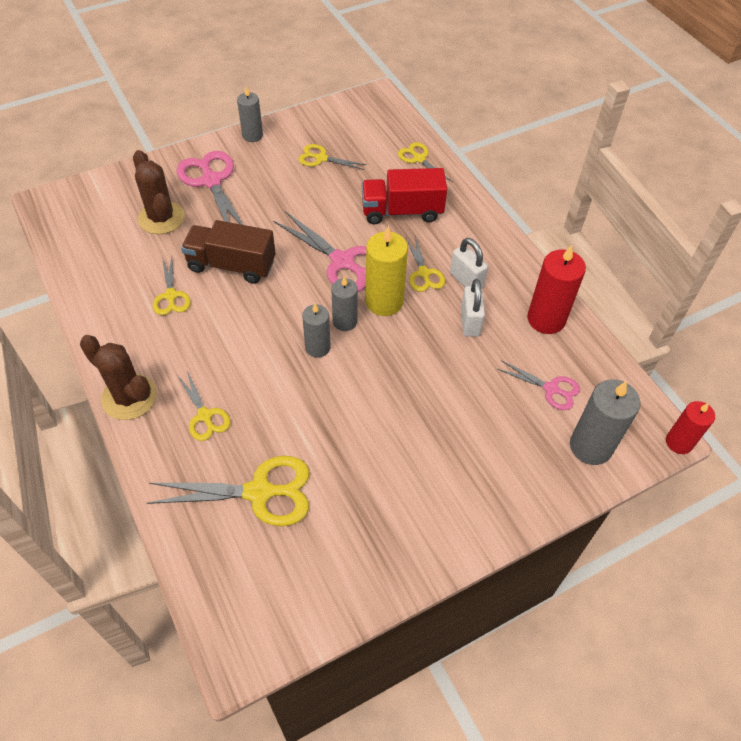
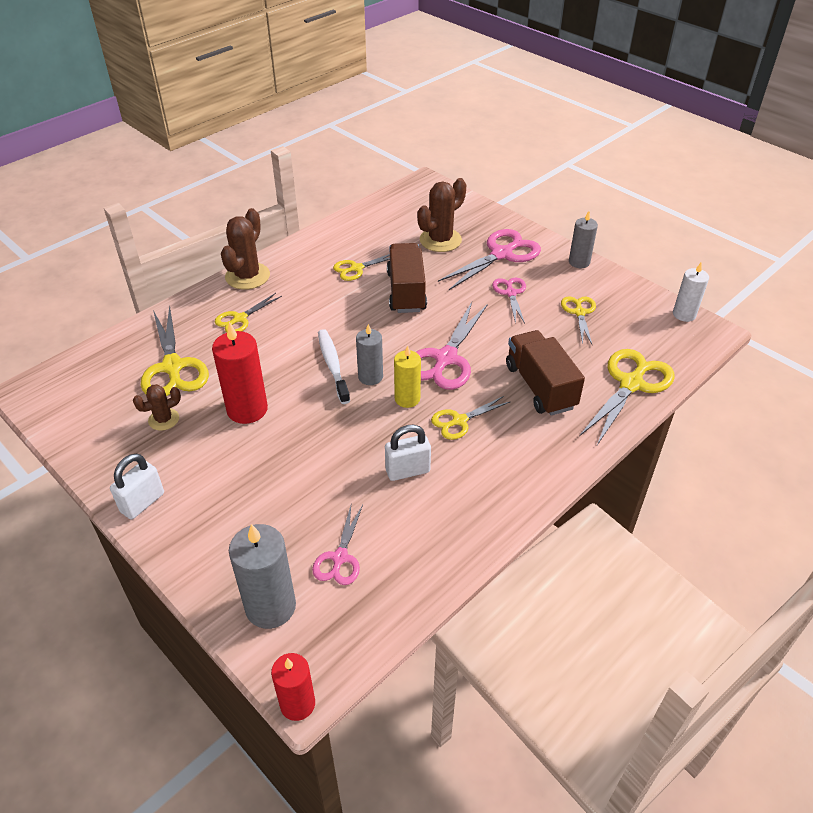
camera: 75 degrees right, 10 degrees down
grey candle [302,304,331,358] -> white toothbrush [318,329,350,404]
red truck [362,168,447,224] -> brown truck [506,330,585,416]
yellow candle [365,226,408,316] -> yellow candle [394,345,421,408], size x0.64
yellow scissors [398,142,453,182] -> yellow scissors [579,349,675,447], size x1.74
white padlock [450,238,488,288] -> white padlock moved to [110,453,164,519]
red candle [527,245,586,334] -> red candle moved to [212,322,268,424]
none -> brown cactus [133,384,181,431]
none -> pink scissors [492,278,526,324]
none -> white candle [673,263,709,322]

